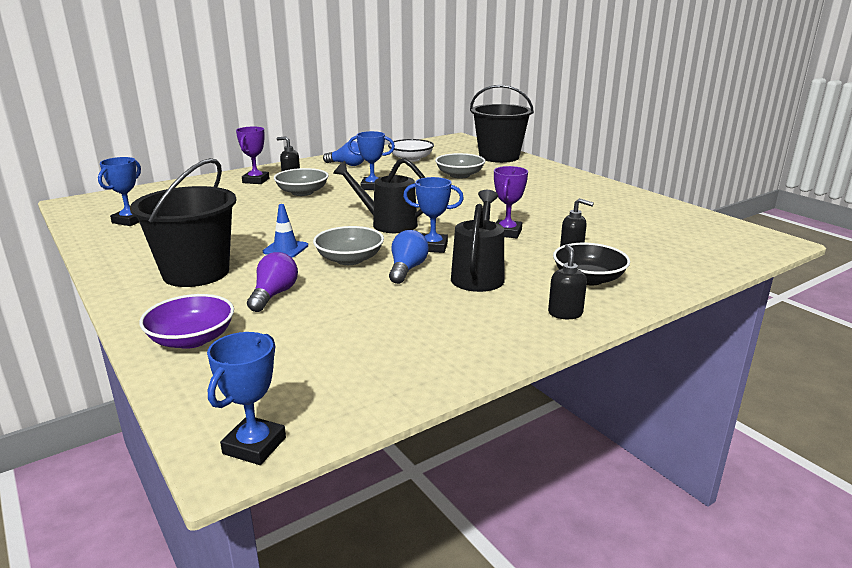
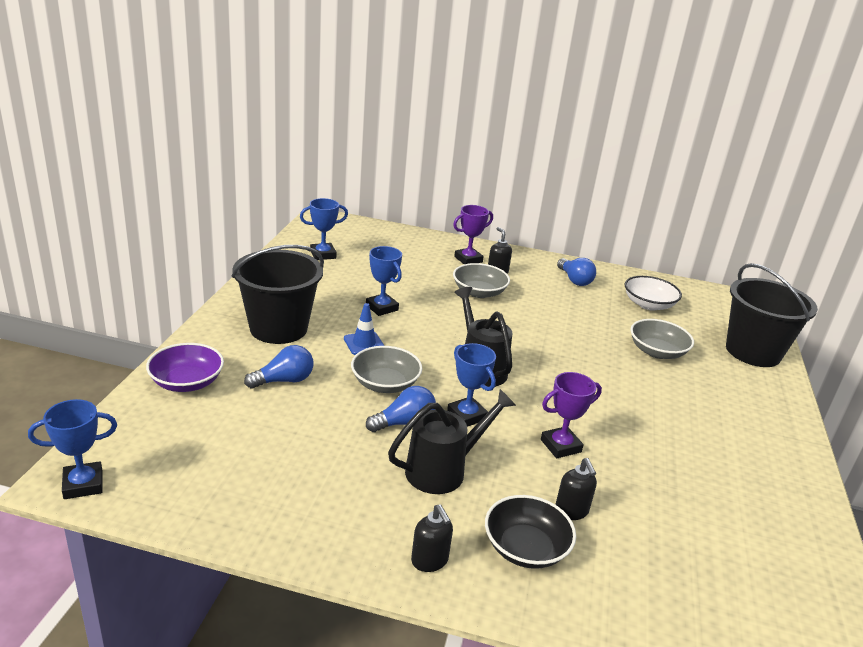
camera: 45 degrees right, 5 degrees up
purple light bulb [247,252,298,312] -> blue light bulb [244,345,313,389]
blue trophy [348,131,395,190] -> blue trophy moved to [366,246,402,316]
black soap dispenser [548,244,587,319] -> black soap dispenser turned 105 degrees clockwise [411,504,453,572]

